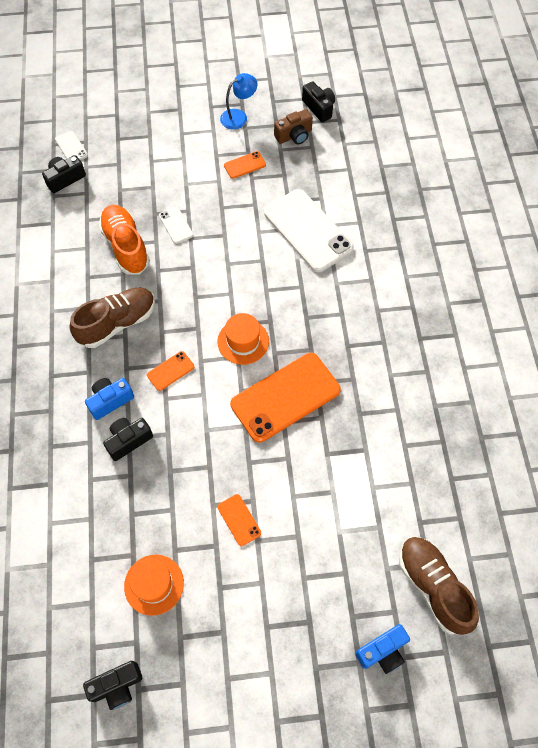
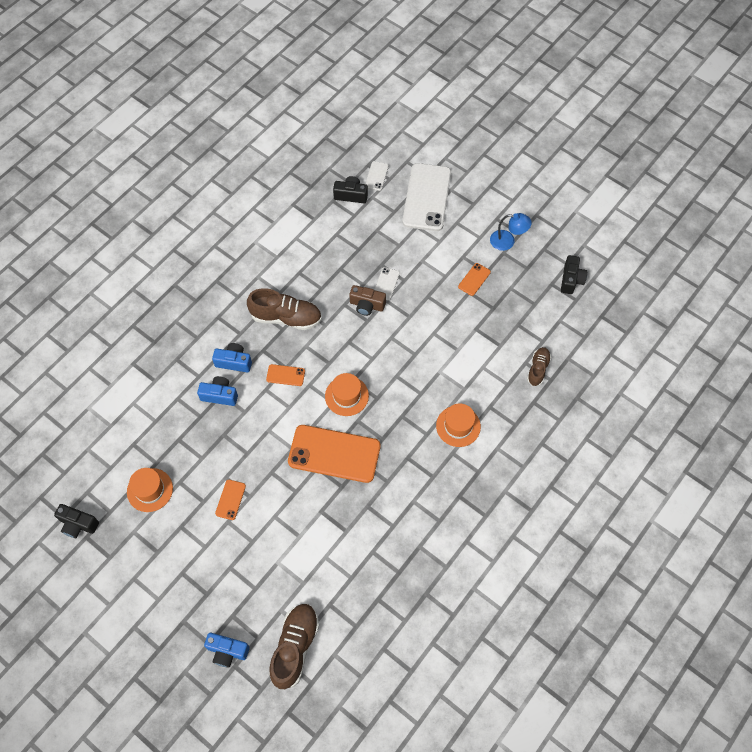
camera: 45 degrees right, 0 degrees up
orange shoe [99,205,150,275] -> none
black camera [103,418,153,461] -> blue camera [197,376,238,406]
orange phone [224,151,266,179] -> orange phone turned 75 degrees counterclockwise [458,263,491,296]
white phone [264,189,354,272] -> white phone moved to [402,163,451,231]
brown camera [274,109,313,144] -> brown camera moved to [350,285,386,316]
none -> orange hat [436,403,481,447]
none -> brown shoe [527,347,551,386]

